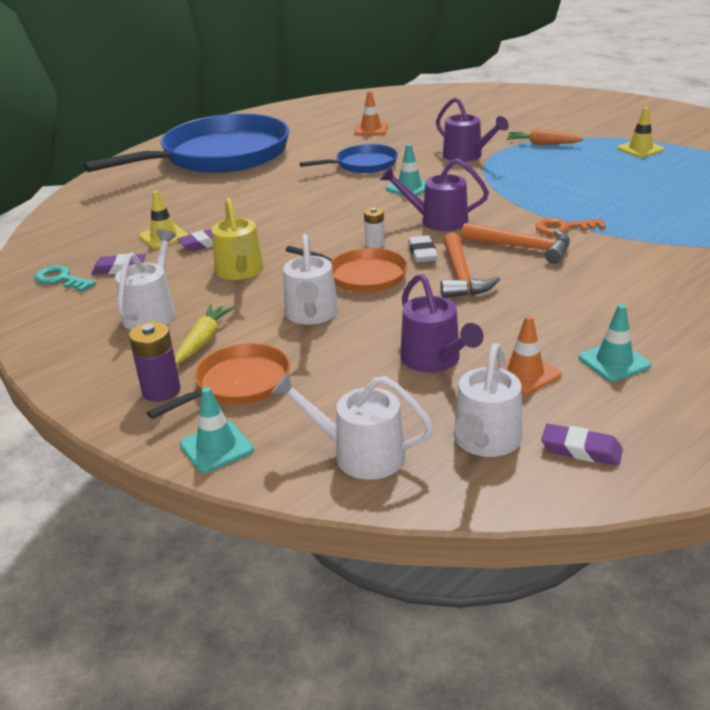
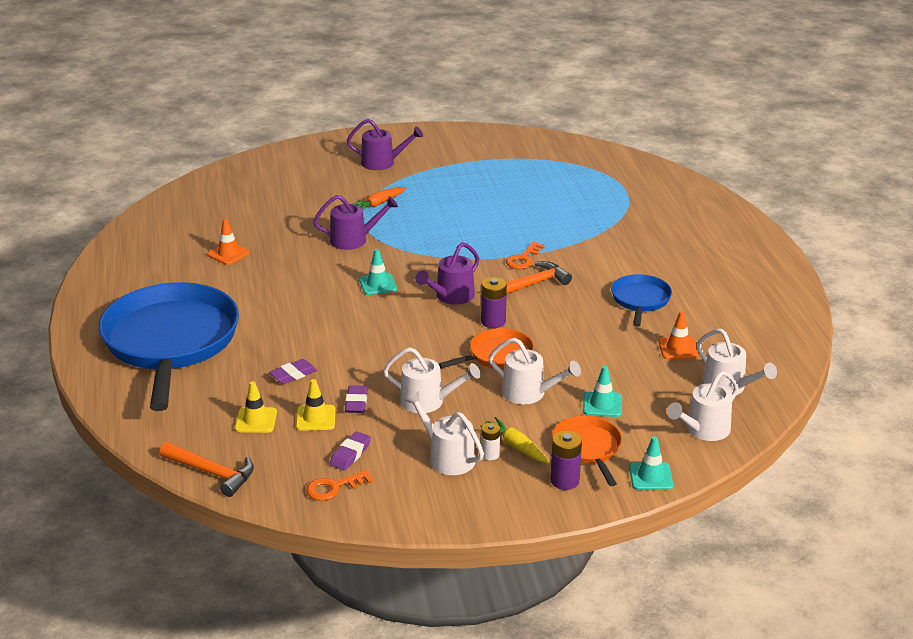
camera: 60 degrees left, 0 degrees up
turquoise key [35,265,96,292] -> orange key [306,470,373,501]
yellow watering can [211,198,264,280] -> white watering can [383,347,481,413]
blue pan [299,144,398,173] -> blue pan moved to [611,274,672,327]
white battery [364,208,385,248] -> white battery moved to [481,423,500,460]
purple watering can [400,274,484,372] -> purple watering can moved to [347,119,423,170]
white eraser [408,235,438,262] -> purple battery [481,277,507,328]
orange hammer [441,232,500,298] -> orange hammer moved to [160,442,254,497]
purple eraser [541,424,623,466] -> purple eraser moved to [269,359,317,384]
turquoise traffic cone [579,304,651,382] -> turquoise traffic cone moved to [583,366,622,417]
yellow traffic cone [617,107,665,158] -> yellow traffic cone moved to [235,381,277,433]

